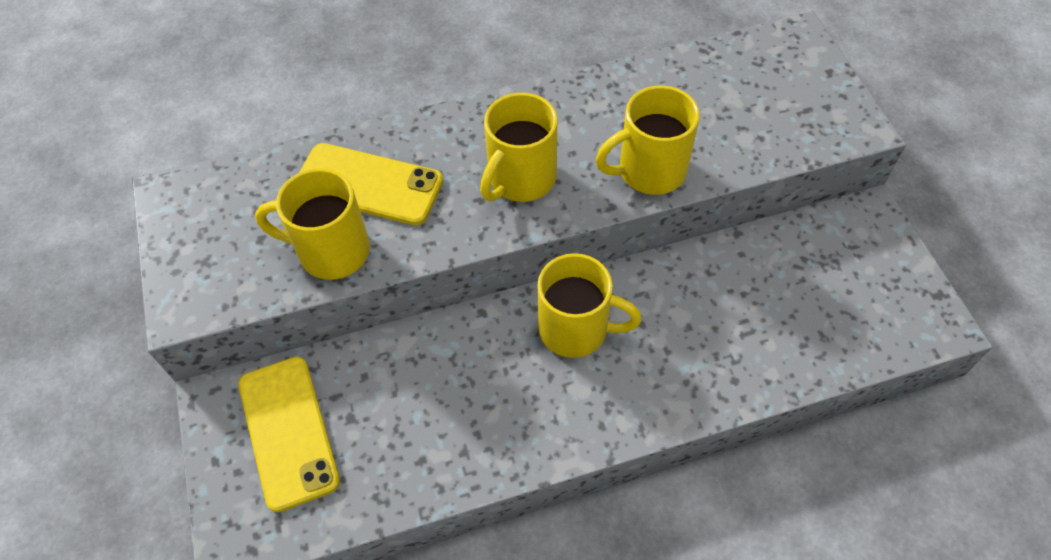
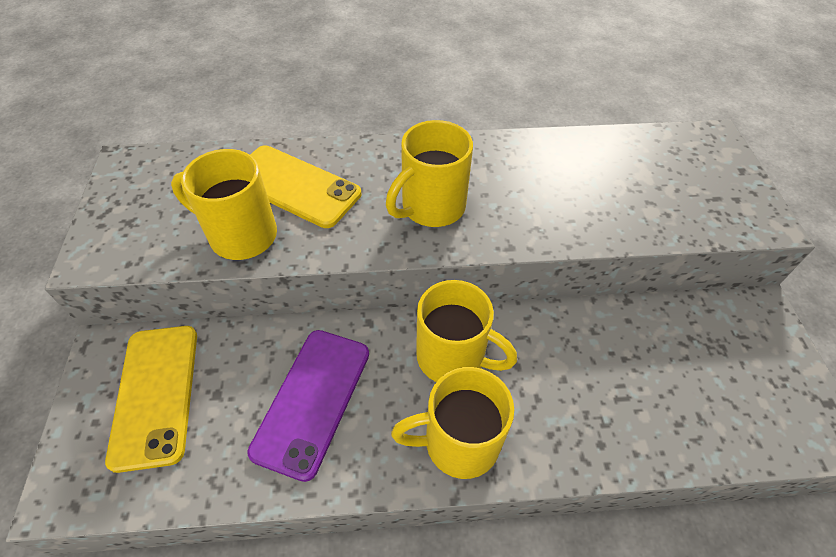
camera: 10 degrees right, 5 degrees down
yellow mug [596,85,700,195] -> yellow mug moved to [391,367,514,479]
none -> purple phone [247,330,369,482]

